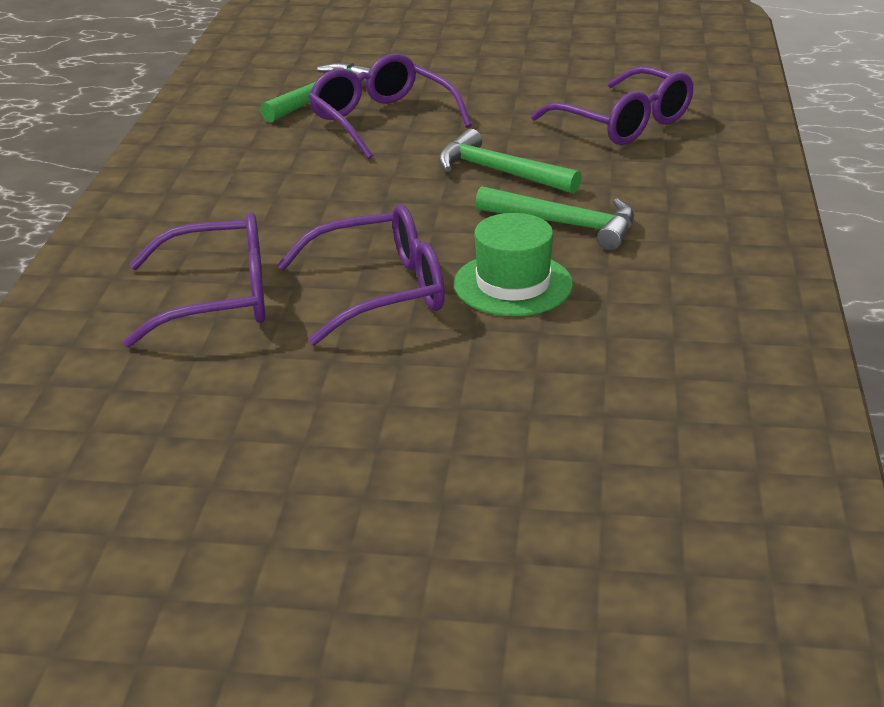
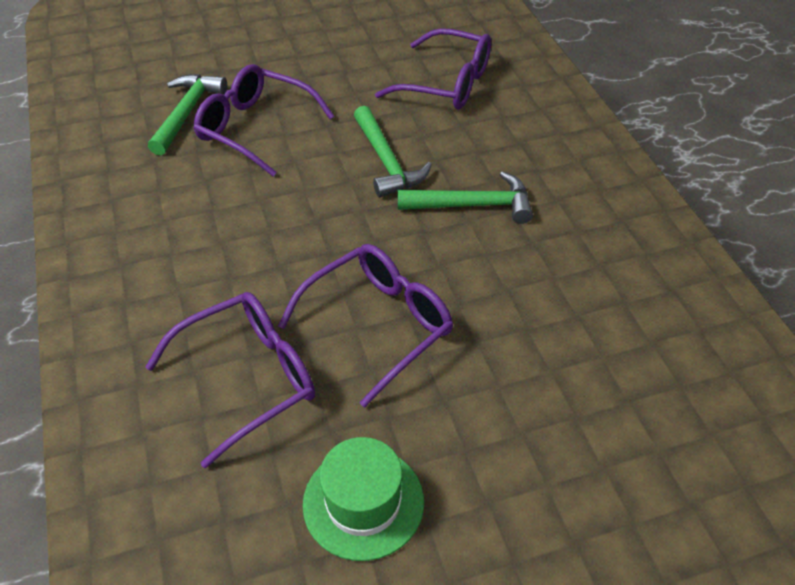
camera: 25 degrees left, 15 degrees up
green hammer [438,129,582,194] -> green hammer turned 120 degrees counterclockwise [354,106,432,197]
green hat [454,213,573,316] -> green hat moved to [303,437,424,561]

